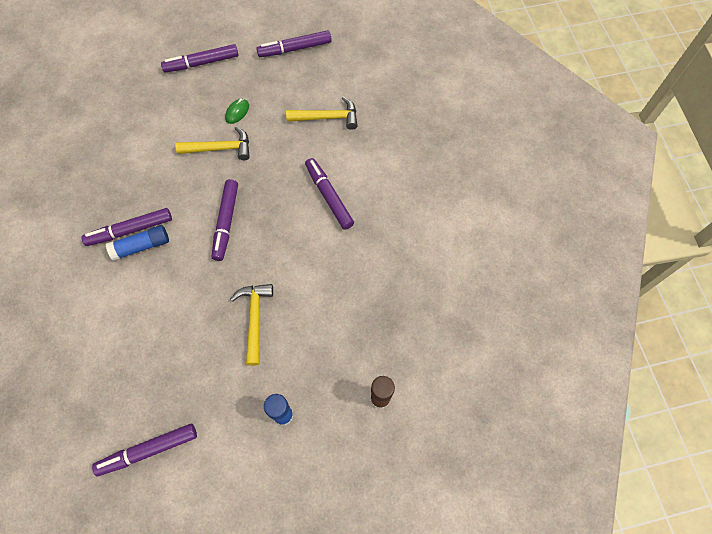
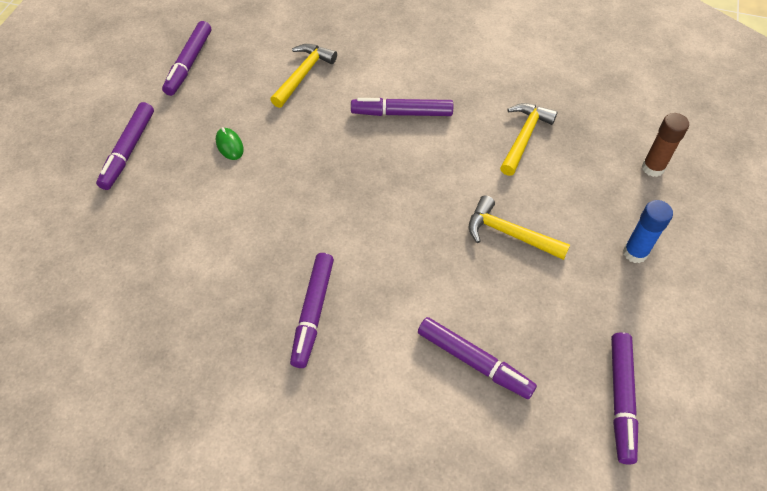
camera: 60 degrees left, 10 degrees down
blue glue stick [106,225,169,261] -> none
yellow hammer [175,126,250,160] -> yellow hammer moved to [500,103,558,176]
purple marker [211,179,238,261] -> purple marker moved to [418,317,537,399]

